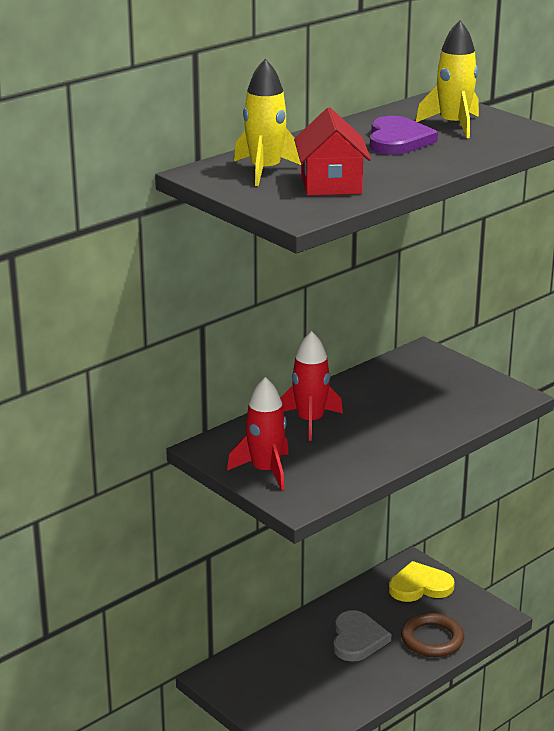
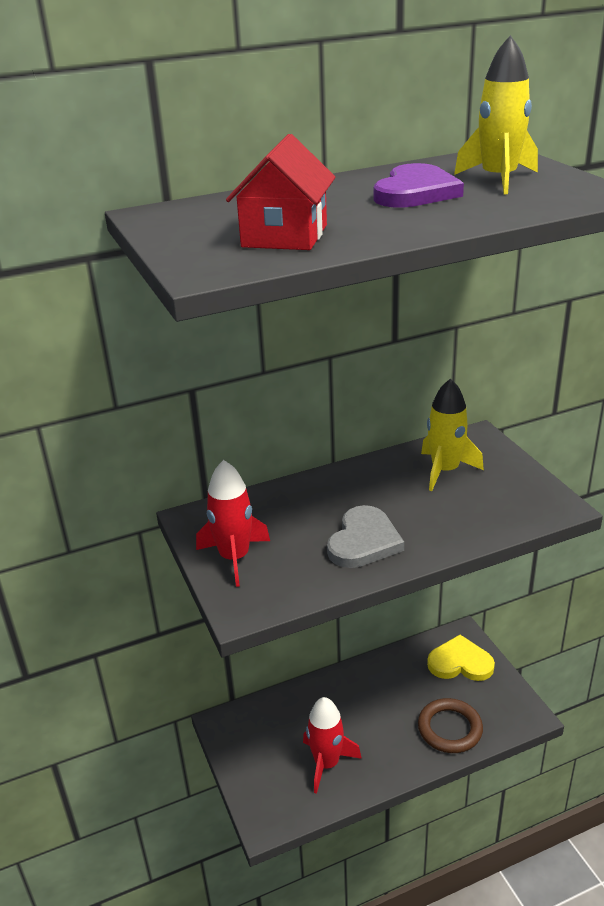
camera: 20 degrees right, 5 degrees up
yellow rocket [234,59,301,186] -> yellow rocket moved to [421,378,484,491]
red rocket [280,331,343,441] -> red rocket moved to [303,697,362,794]
grey heart [333,610,391,662] -> grey heart moved to [327,505,404,568]

